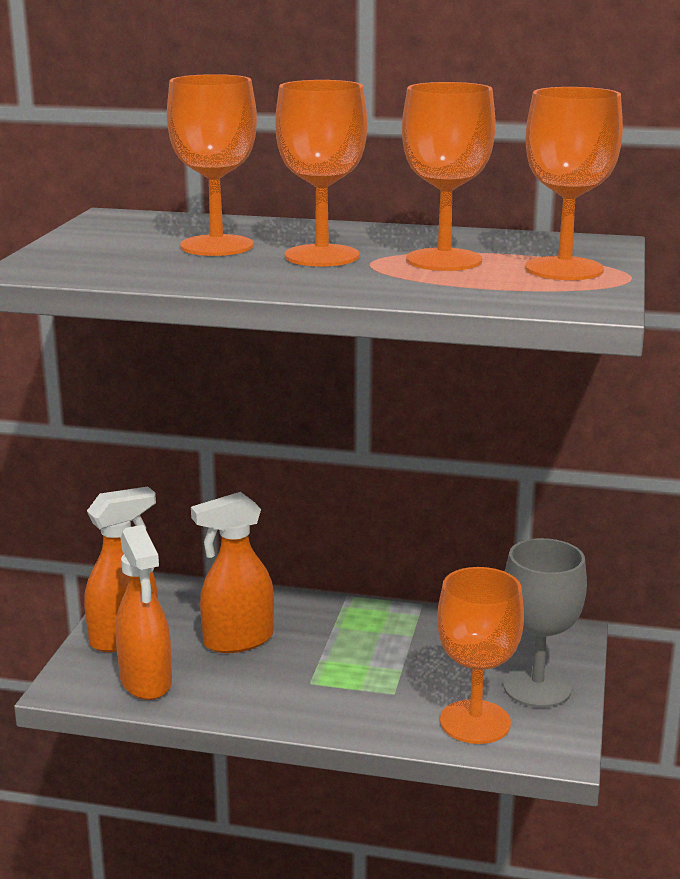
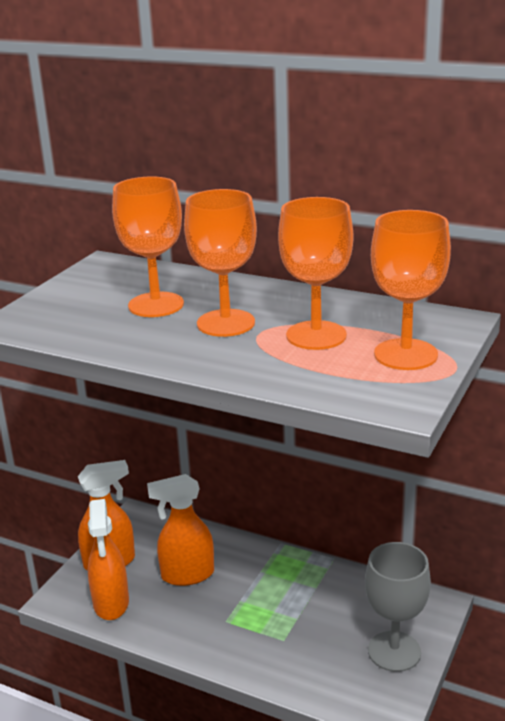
camera: 15 degrees right, 5 degrees up
orange goblet [437,567,524,744] -> none

